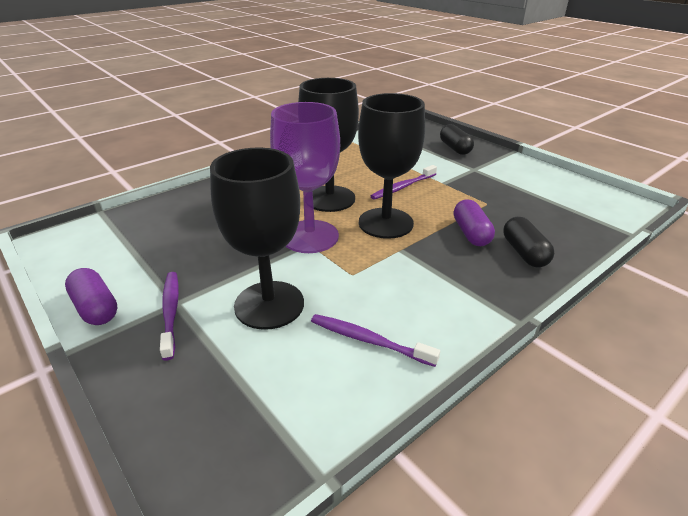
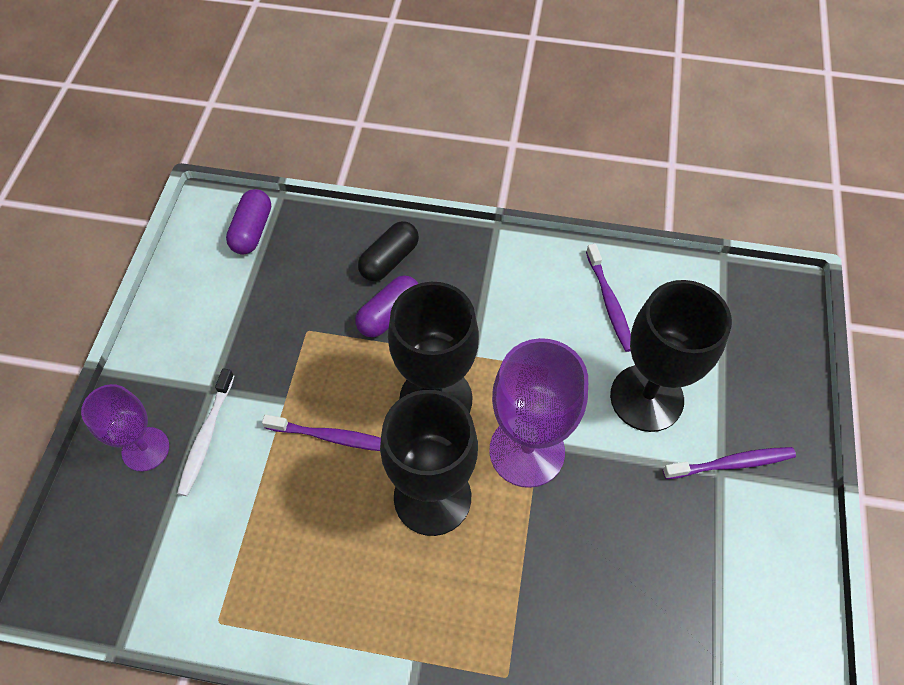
camera: 130 degrees left, 25 degrees up
purple capsule [65,268,118,325] -> purple capsule moved to [226,189,271,255]
purple toothbrush [160,272,179,361] -> purple toothbrush turned 135 degrees counterclockwise [663,447,796,479]
black capsule [440,124,474,155] -> purple goblet [81,384,169,471]
none -> white toothbrush [177,368,234,496]

